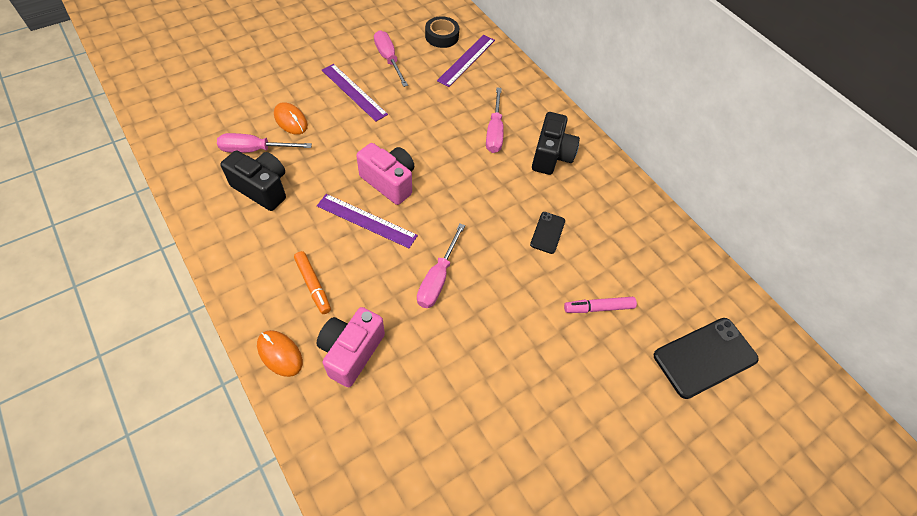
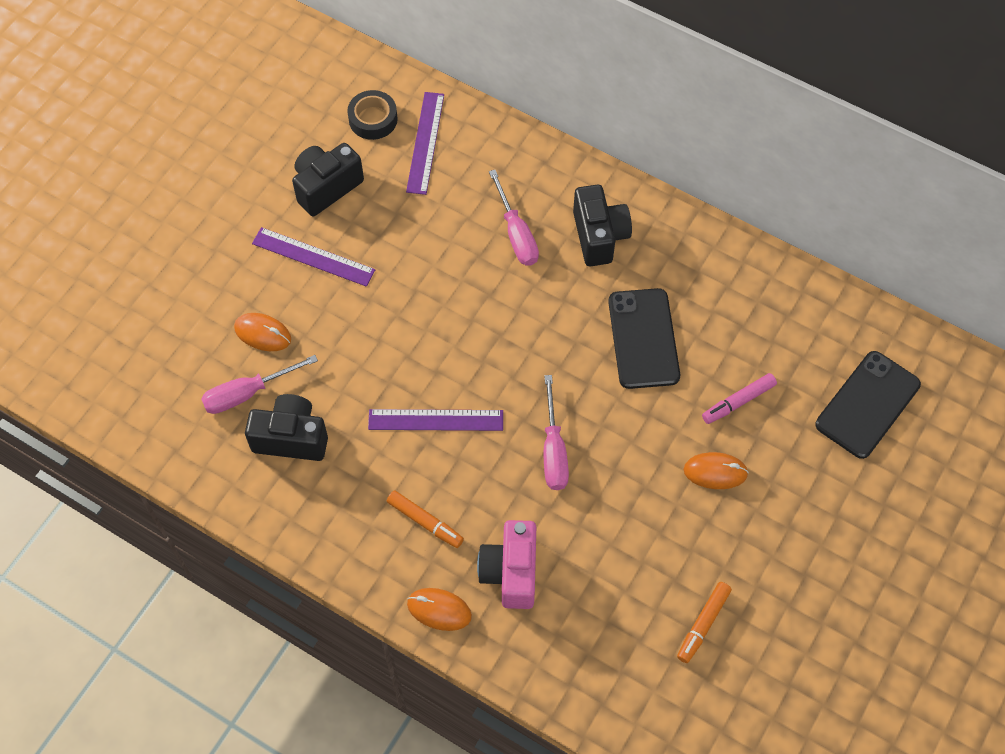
camera: 20 degrees left, 5 degrees up
pink camera [356,143,414,205] -> none
pink screwdriver [374,30,408,87] -> black camera [292,143,364,216]
black phone [530,212,565,254] -> black phone [608,288,680,389], size x1.90
none -> orange marker [677,582,732,663]
none -> orange mouse [684,452,749,489]

